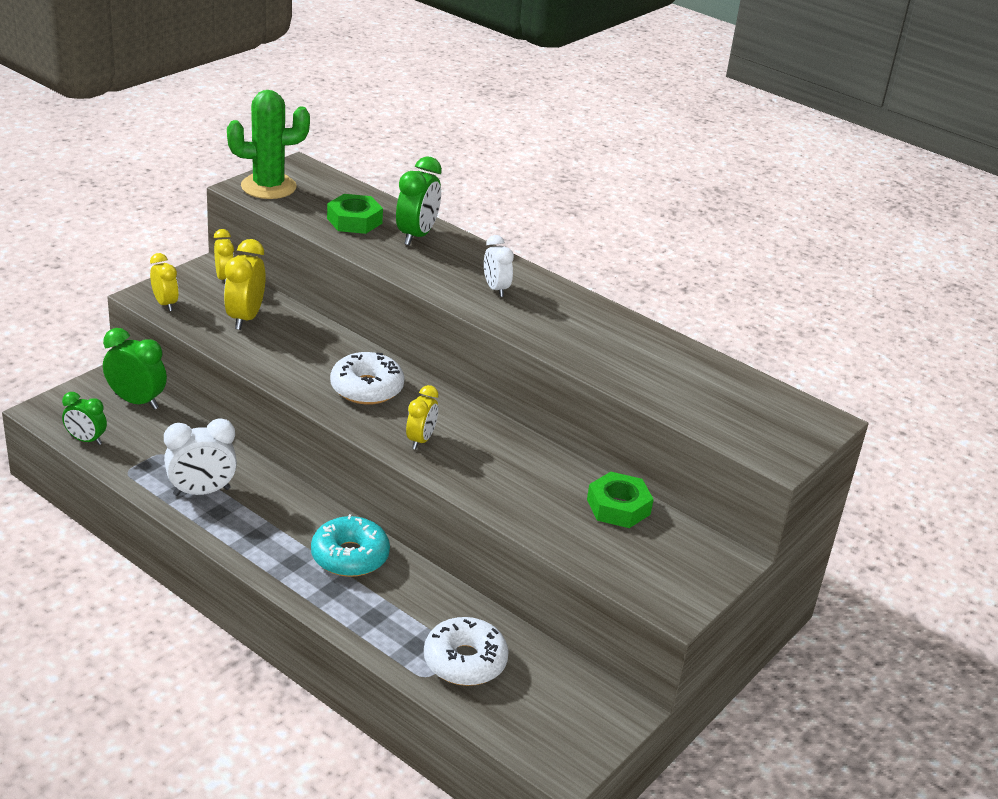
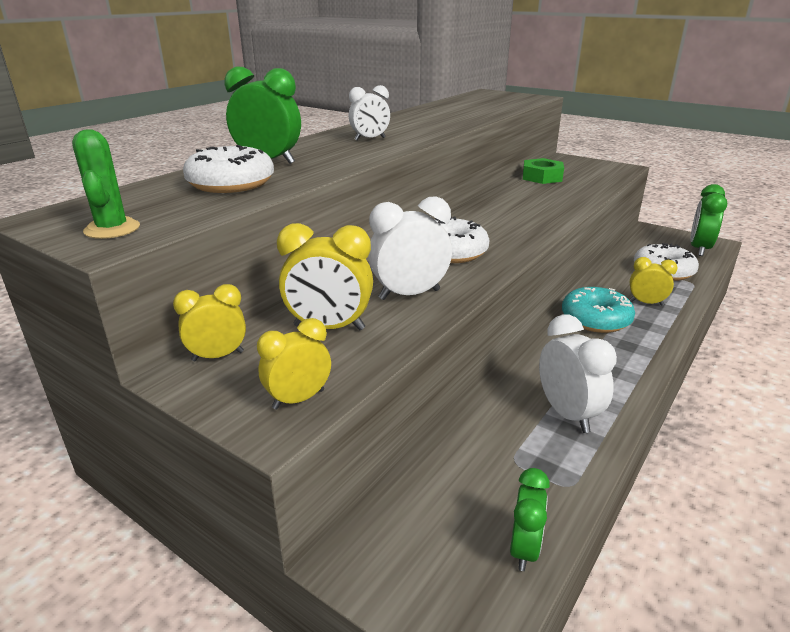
camera: 90 degrees left, 5 degrees down
green clock [103,328,167,410] -> green clock moved to [690,184,727,256]
green cactus [227,90,310,199] -> green cactus [72,129,140,239], size x0.59
green nut [327,194,383,234] -> white donut [183,145,274,193]
yellow clock [406,385,439,449] -> yellow clock moved to [630,257,678,306]
none -> white clock [368,196,452,300]

